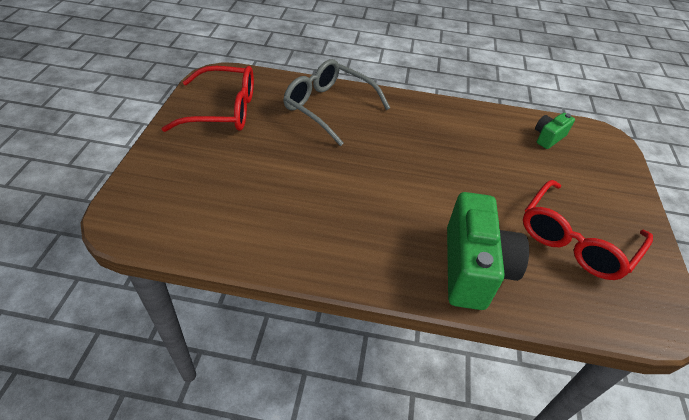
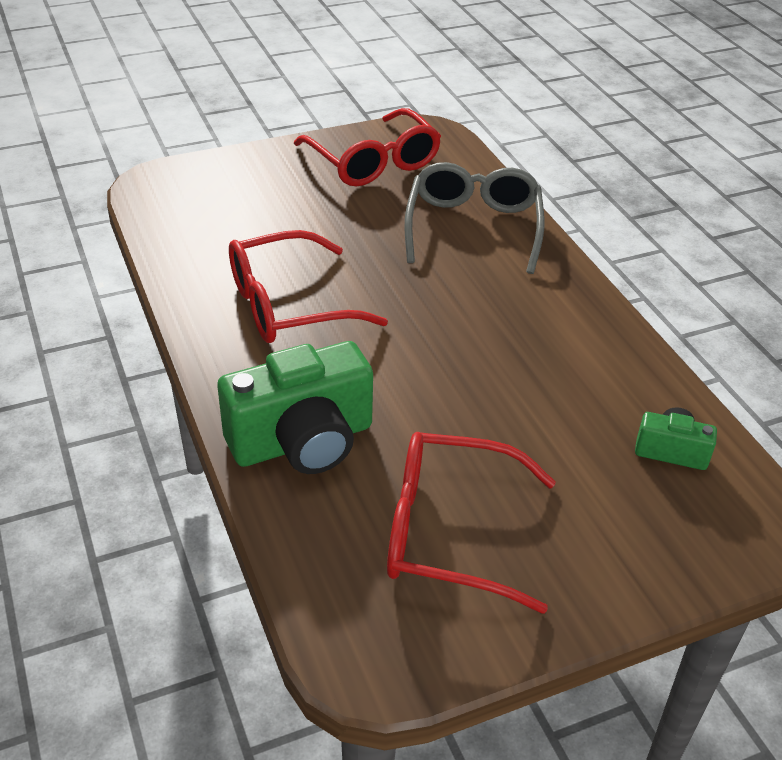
camera: 60 degrees right, 5 degrees down
none -> red glasses [229,230,388,343]

